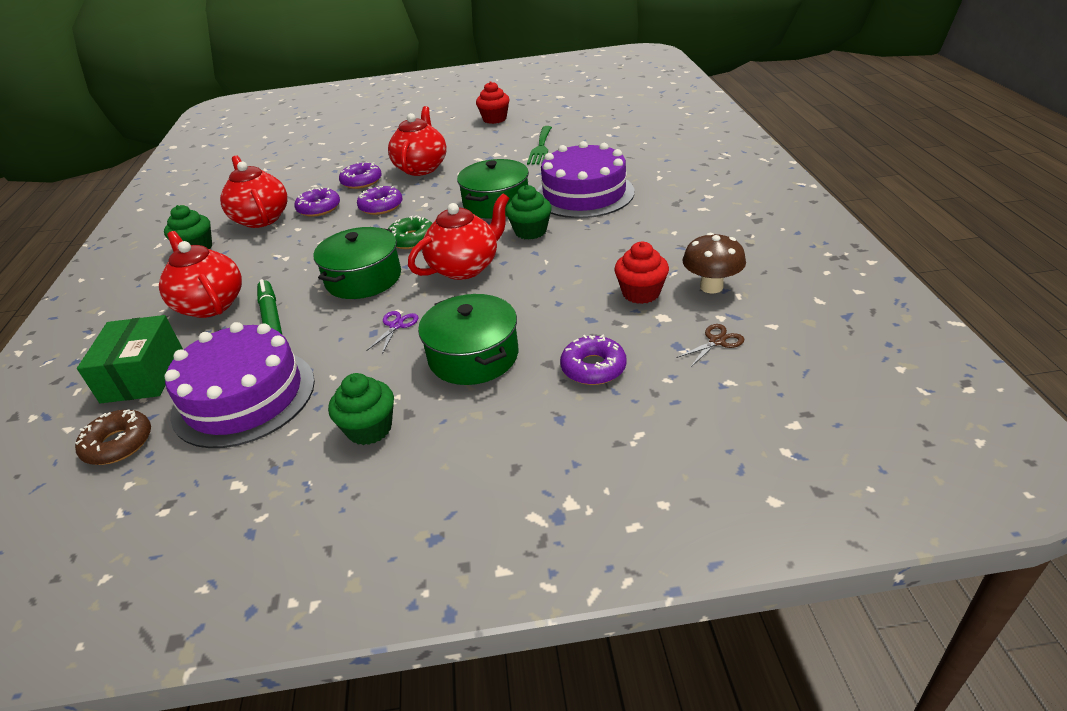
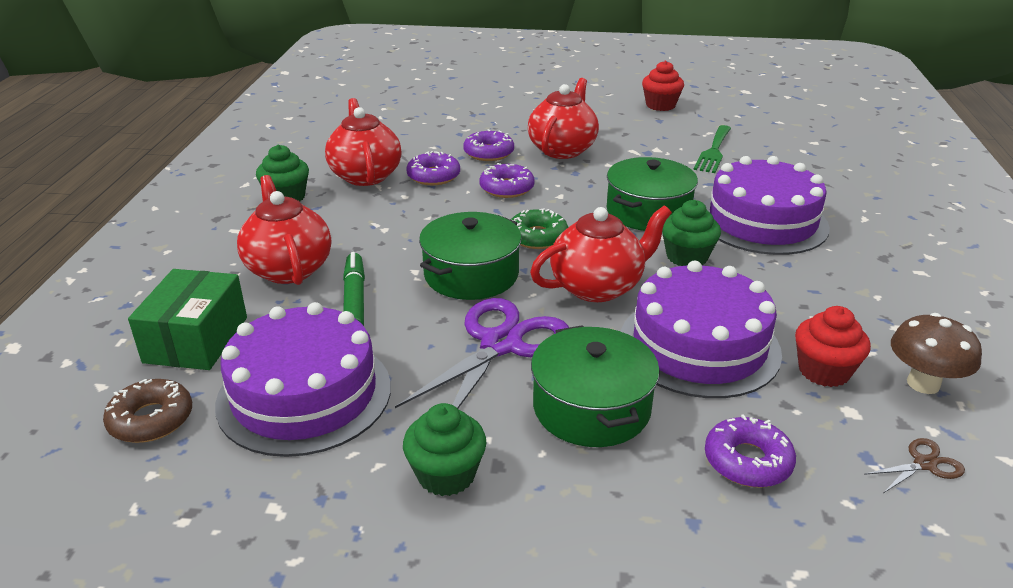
camera: 10 degrees right, 5 degrees down
purple scissors [366,311,419,354] -> purple scissors [395,298,569,409], size x2.39
none -> purple cake [621,261,782,398]

